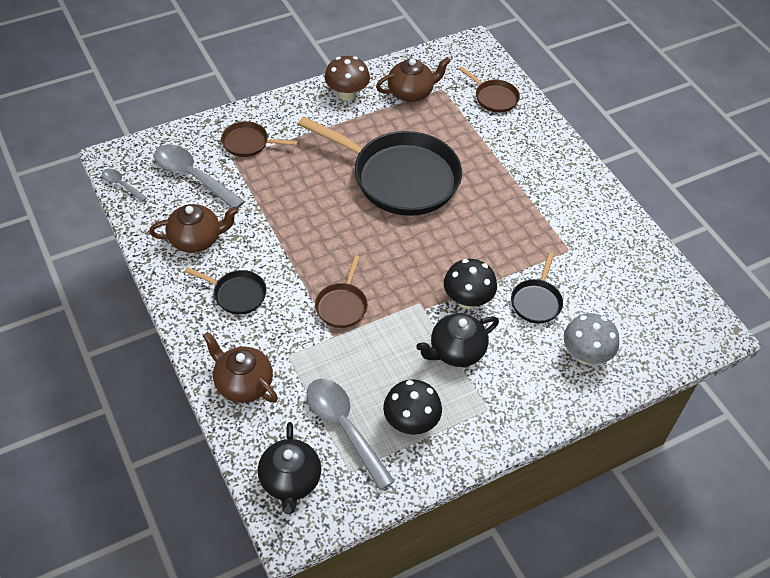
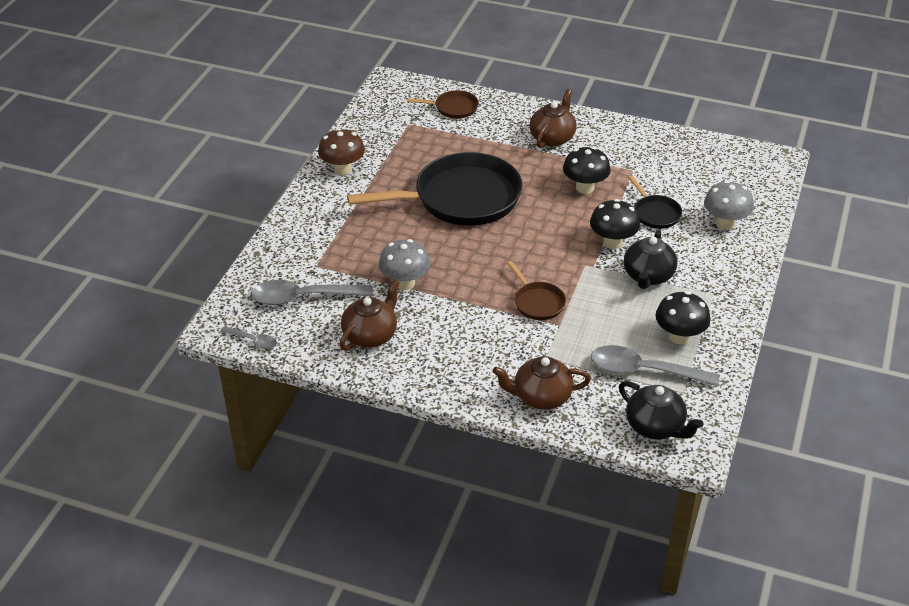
camera: 40 degrees left, 10 degrees down
grey spoon [102,169,147,202] -> grey spoon turned 150 degrees counterclockwise [220,327,277,349]
black pan [185,267,267,314] -> none
brown pan [221,121,298,157] -> none
brown teapot [376,57,451,102] -> brown teapot moved to [529,89,577,148]
none -> grey mushroom [379,239,430,290]
none -> black mushroom [563,147,611,194]

